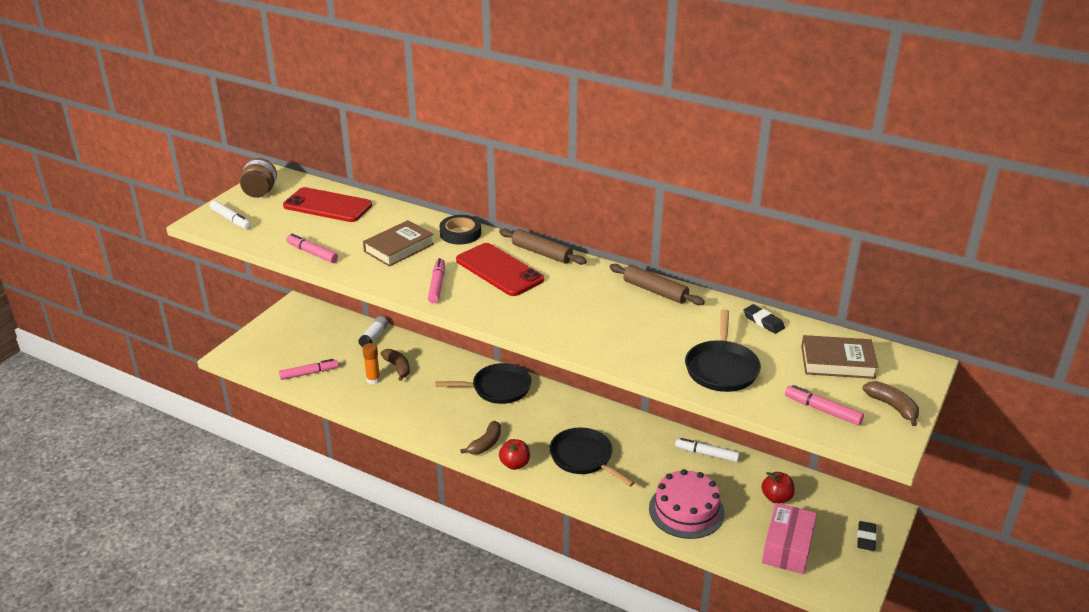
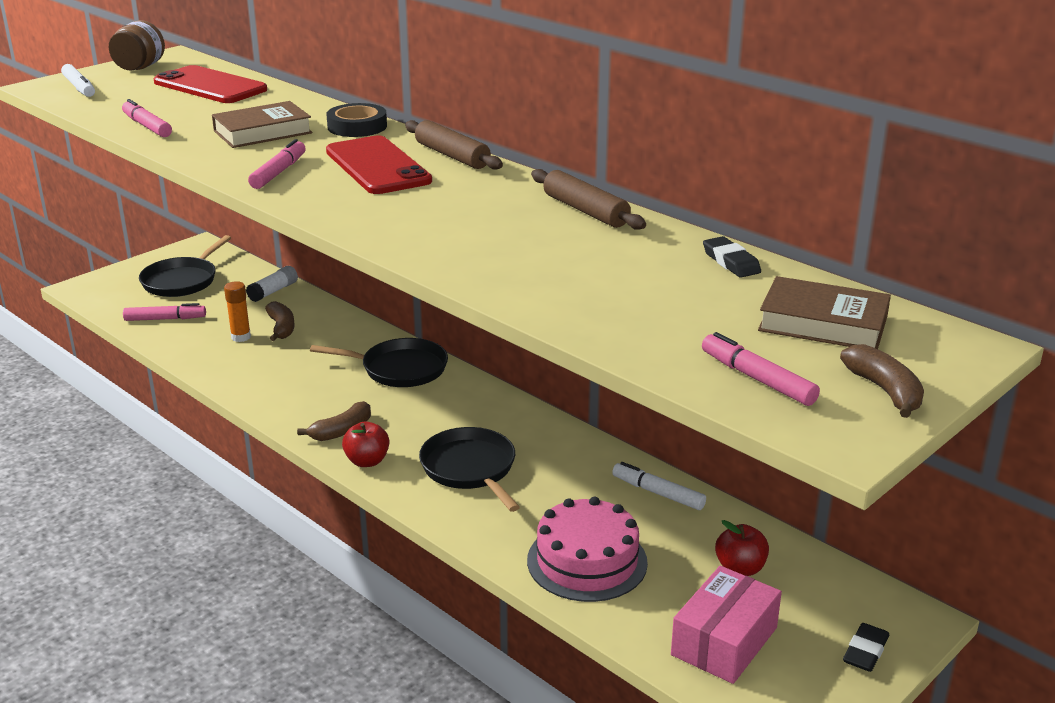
camera: 15 degrees right, 5 degrees down
black pan [685,309,761,392] -> black pan moved to [139,235,231,297]

